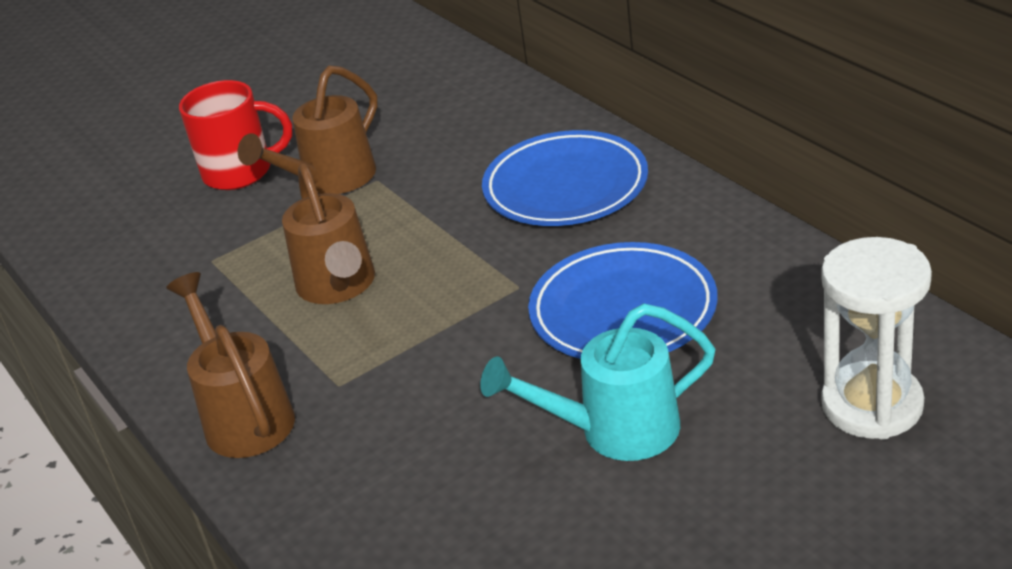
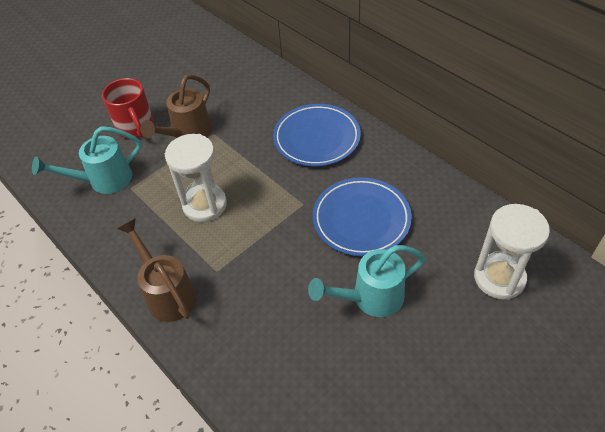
camera: 10 degrees left, 15 degrees up
red mug [179,80,292,190] -> red mug turned 75 degrees clockwise [102,78,154,139]
brown watering can [282,164,375,304] -> white hourglass [165,134,227,222]
none -> turquoise watering can [32,126,142,194]

